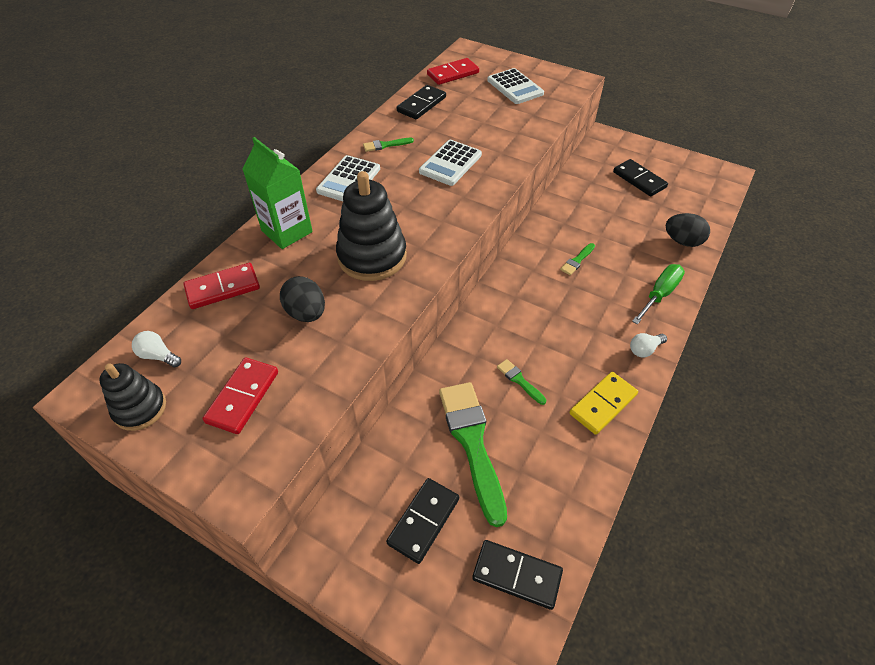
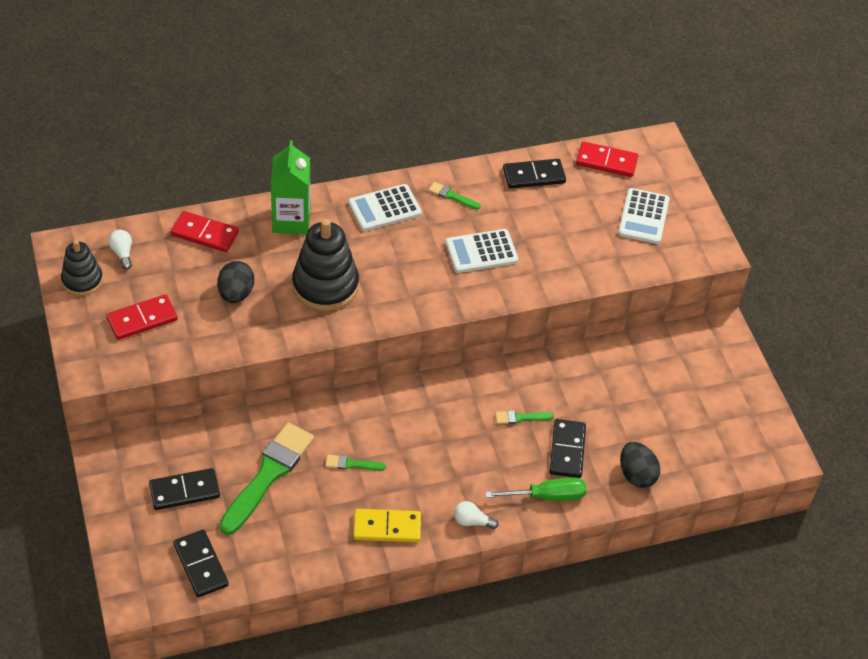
camera: 40 degrees right, 0 degrees up
green brush [497,359,546,405] -> green brush turned 90 degrees counterclockwise [325,455,386,470]
black domino [613,159,668,197] -> black domino moved to [550,419,586,478]

